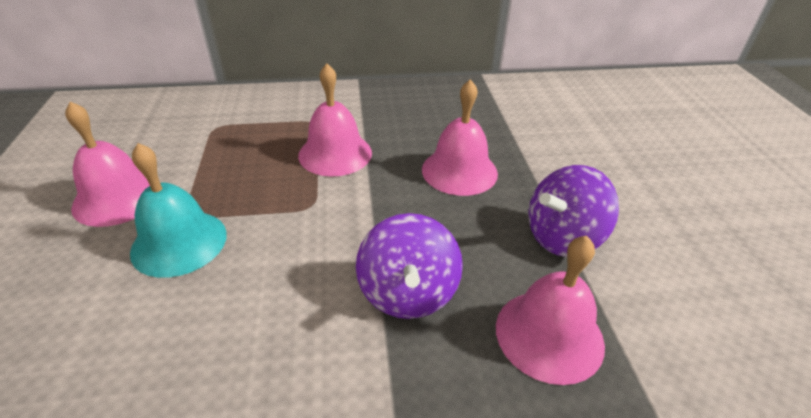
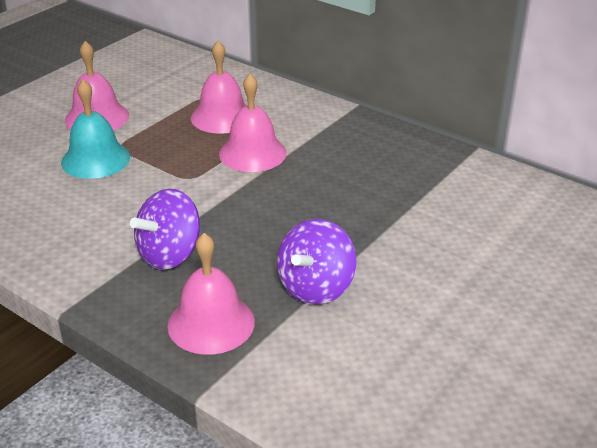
camera: 45 degrees right, 5 degrees down
pink bell [422,79,498,196] -> pink bell moved to [191,41,247,134]
purple spinning top [528,165,619,257] -> purple spinning top turned 75 degrees counterclockwise [277,219,356,305]

